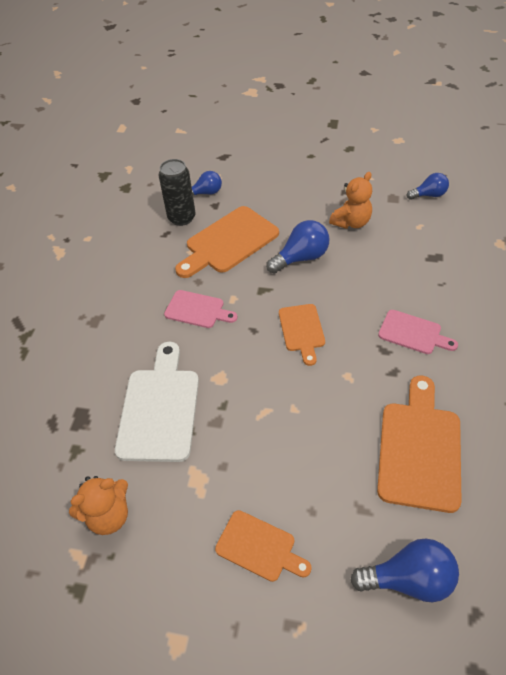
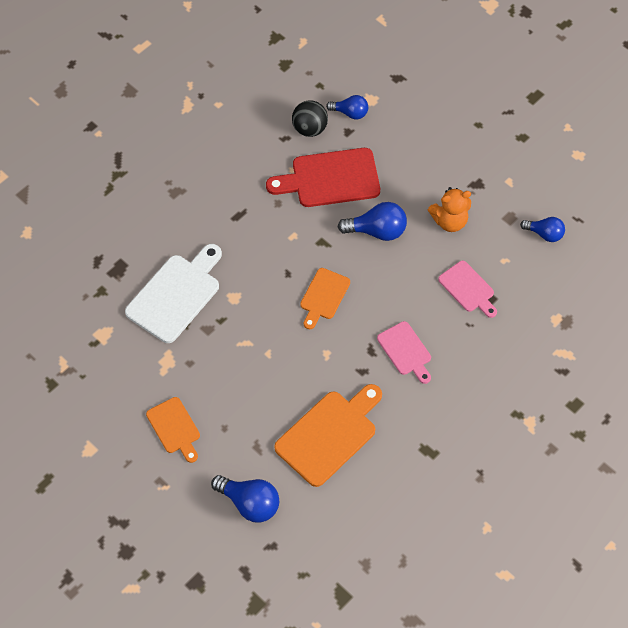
camera: 30 degrees right, 10 degrees up
orange teddy bear [69,476,128,535] -> none
black can [159,159,196,226] -> black ball [292,100,328,137]
pink cutting board [164,290,237,328] -> pink cutting board moved to [438,261,497,318]
orange cutting board [175,206,279,278] -> red cutting board [266,148,380,207]

